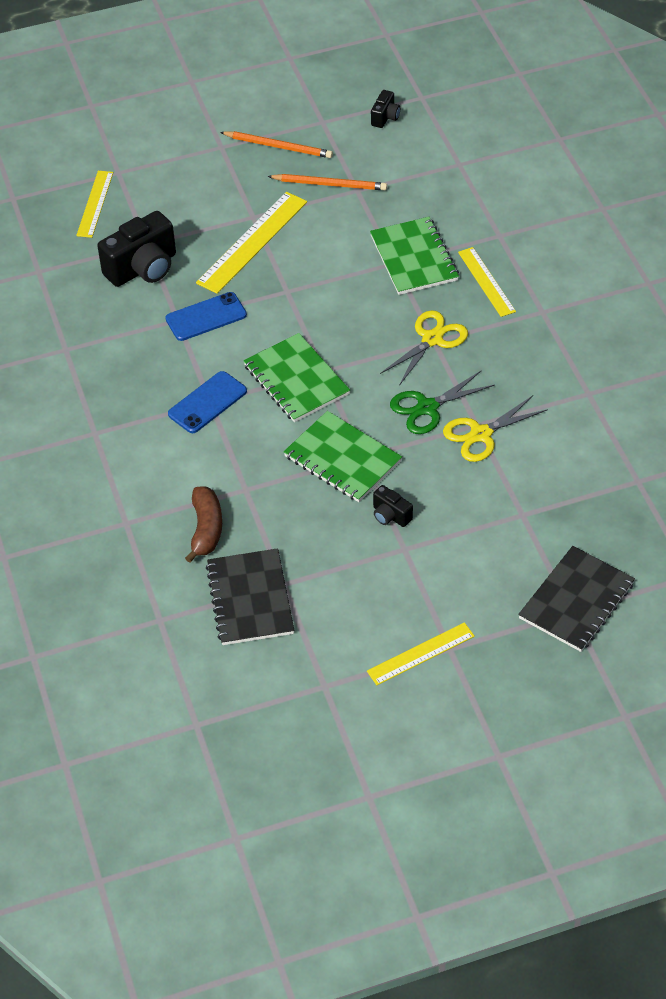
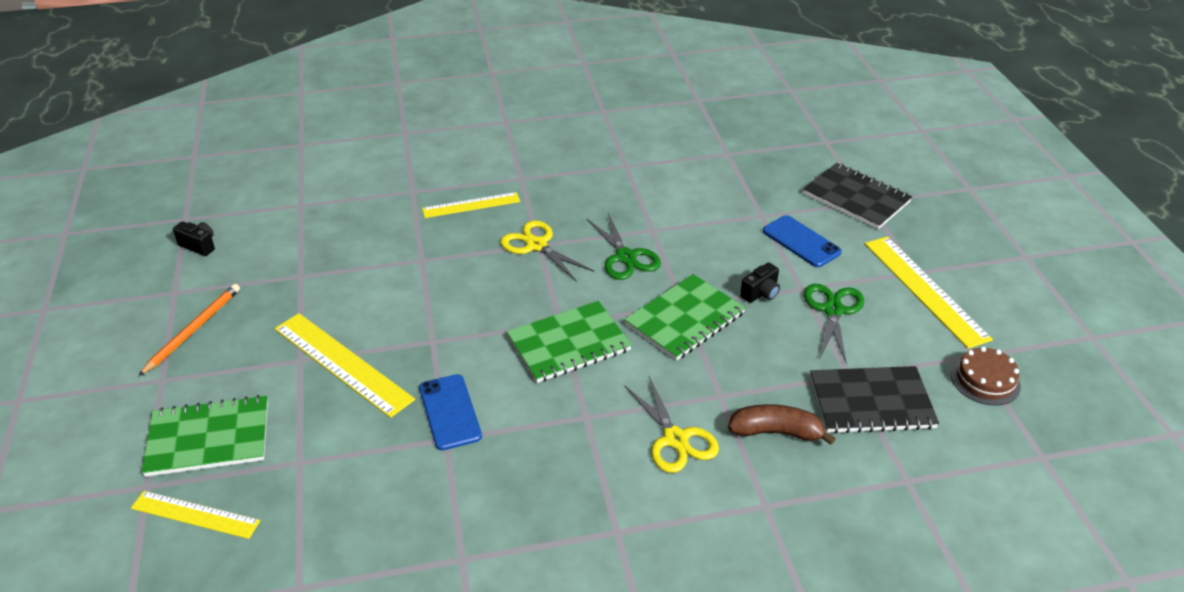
camera: 85 degrees left, 10 degrees down
black camera [97,211,176,287] -> none
blue phone [168,371,247,433] -> blue phone moved to [763,215,842,267]
orange pencil [268,174,387,190] -> none
yellow ruler [367,622,475,685] -> yellow ruler [865,236,993,349], size x1.60
green notebook [370,217,459,295] -> green notebook moved to [142,395,268,477]
yellow scissors [443,395,548,462] -> yellow scissors moved to [624,377,719,473]
none -> green scissors [804,284,864,364]
none -> brown cake [951,347,1021,405]

